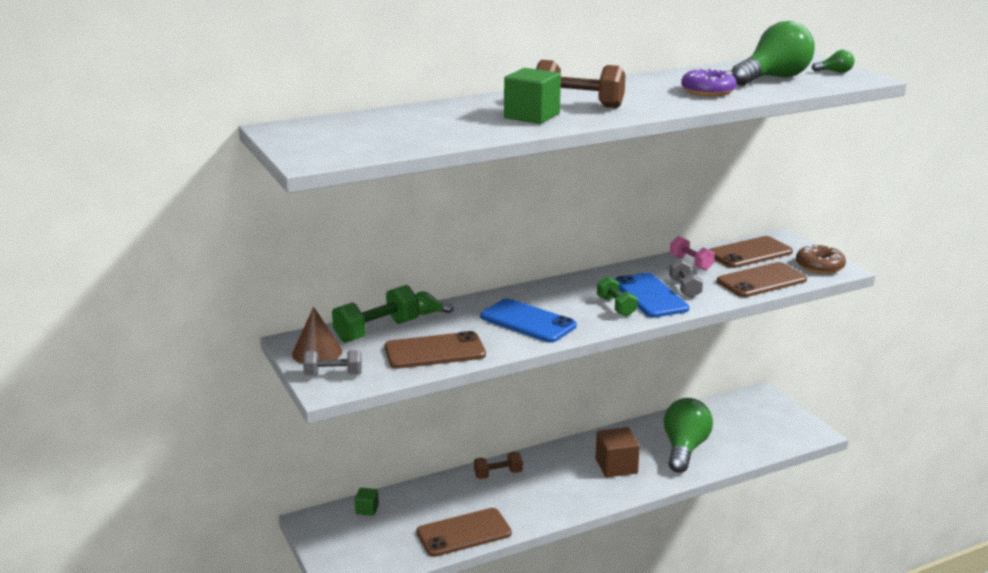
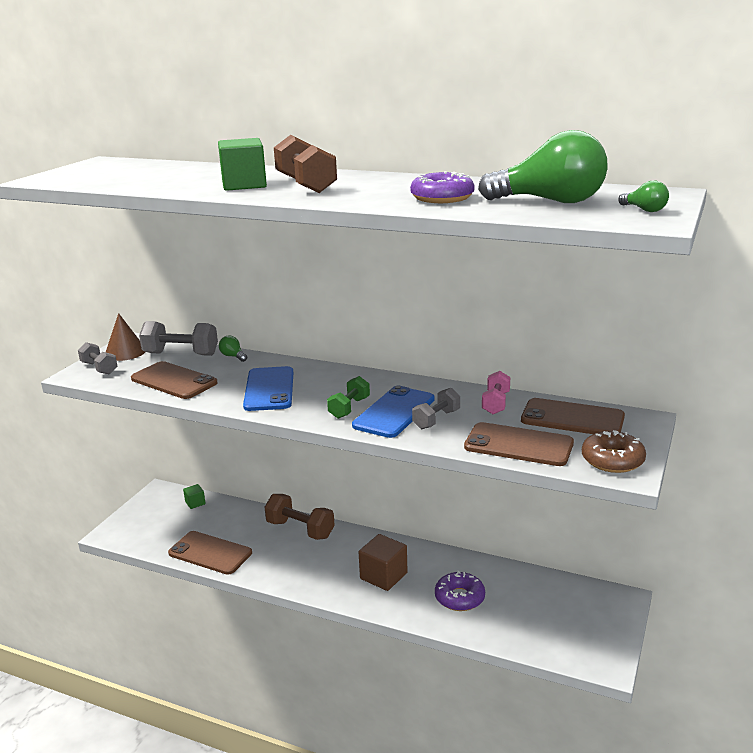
camera: 50 degrees right, 0 degrees up
green dumbbell [332,285,419,343] -> grey dumbbell [139,321,218,356]
brown dumbbell [474,452,523,479] -> brown dumbbell [264,494,335,540], size x1.59
green light bulb [664,398,713,473] -> purple donut [435,571,485,611]

